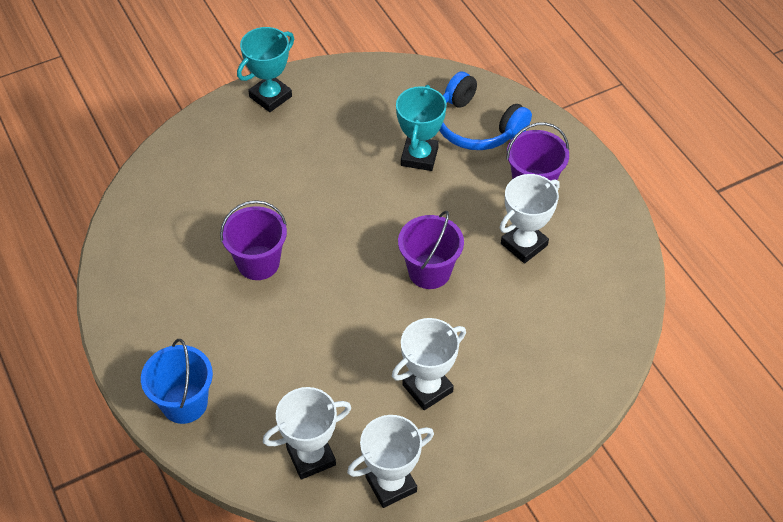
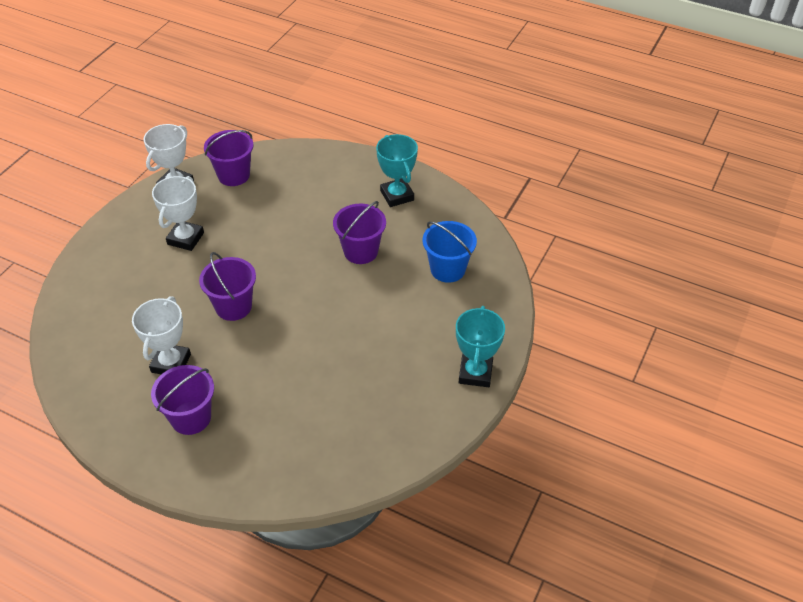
camera: 145 degrees right, 5 degrees down
blue bucket [141,339,213,424] -> blue bucket moved to [422,221,477,283]
white trophy [263,387,351,480] -> purple bucket [204,130,254,186]
turquoise trophy [396,85,447,171] -> turquoise trophy moved to [376,134,418,207]
blue headphones [439,72,532,150] -> none

